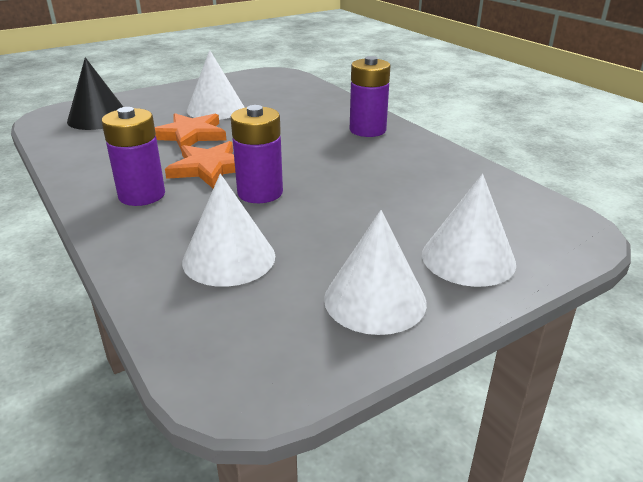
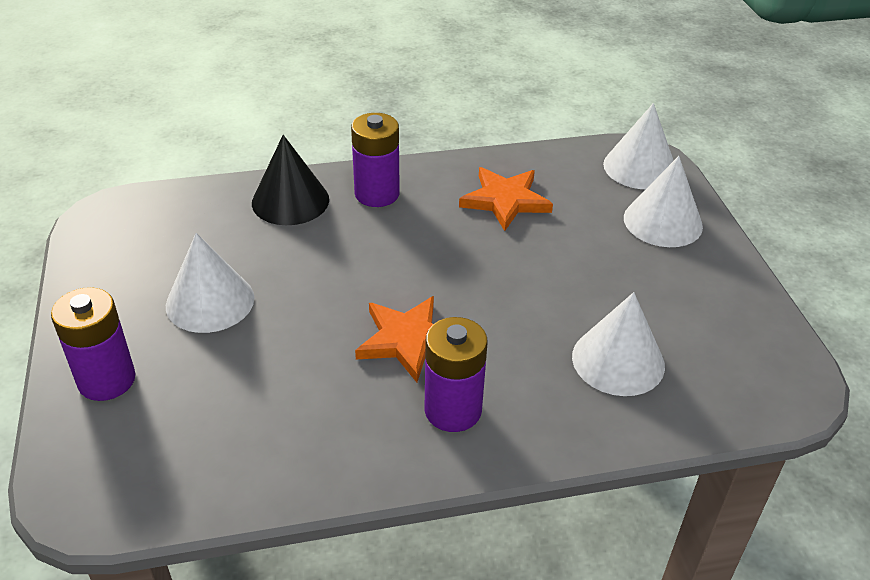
camera: 70 degrees left, 10 degrees up
black cone [67,57,123,130] -> black cone moved to [252,135,329,225]
orange star [155,113,226,152] -> orange star moved to [459,167,553,231]
purple battery [231,105,283,203] -> purple battery moved to [51,287,135,401]
white cone [324,210,427,335] -> white cone moved to [603,103,674,189]

